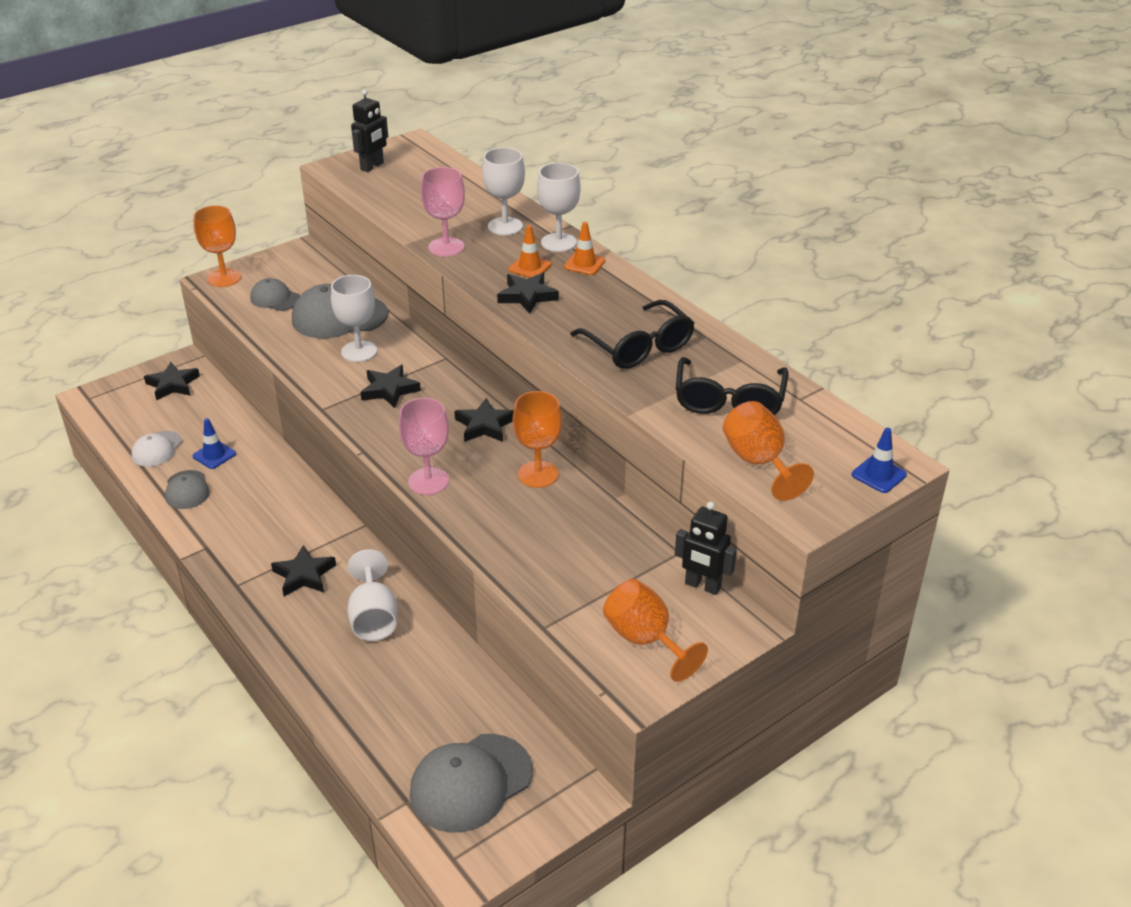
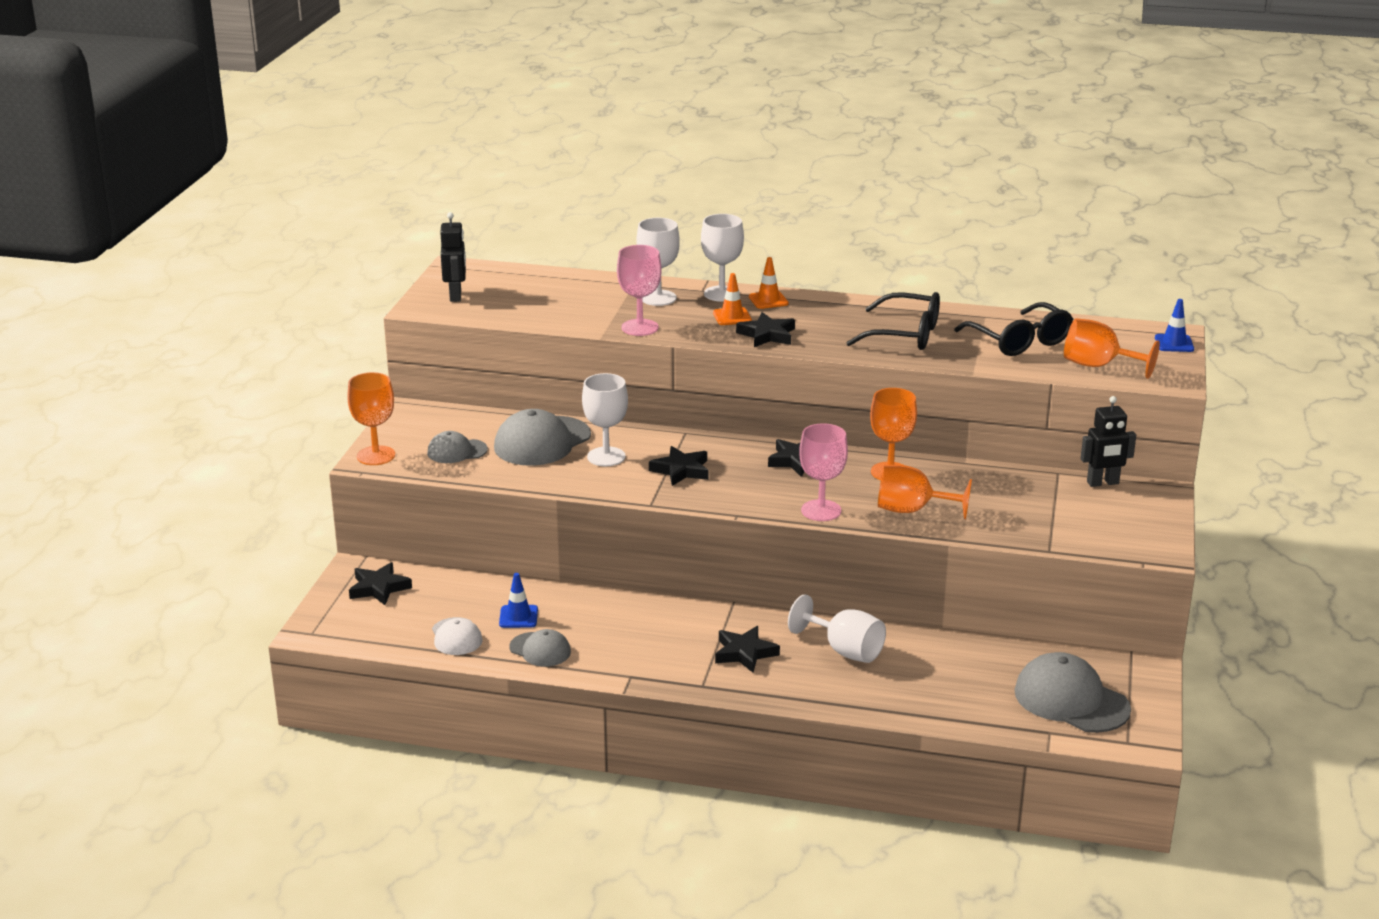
camera: 40 degrees left, 10 degrees down
grey cap [410,734,532,833] -> grey cap turned 120 degrees clockwise [1015,652,1131,733]
orange goblet [603,579,708,682] -> orange goblet moved to [878,465,972,519]

